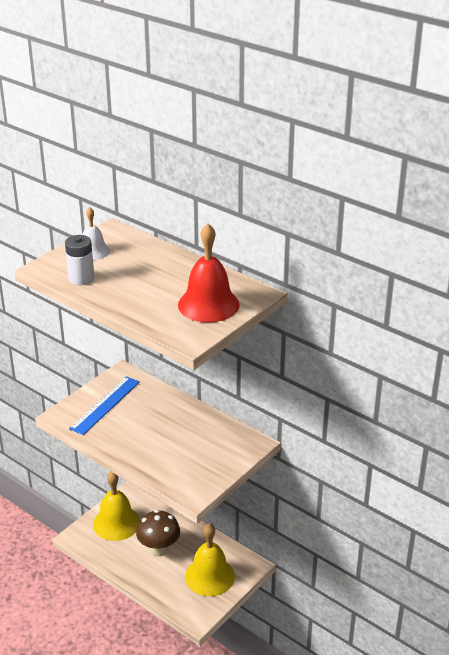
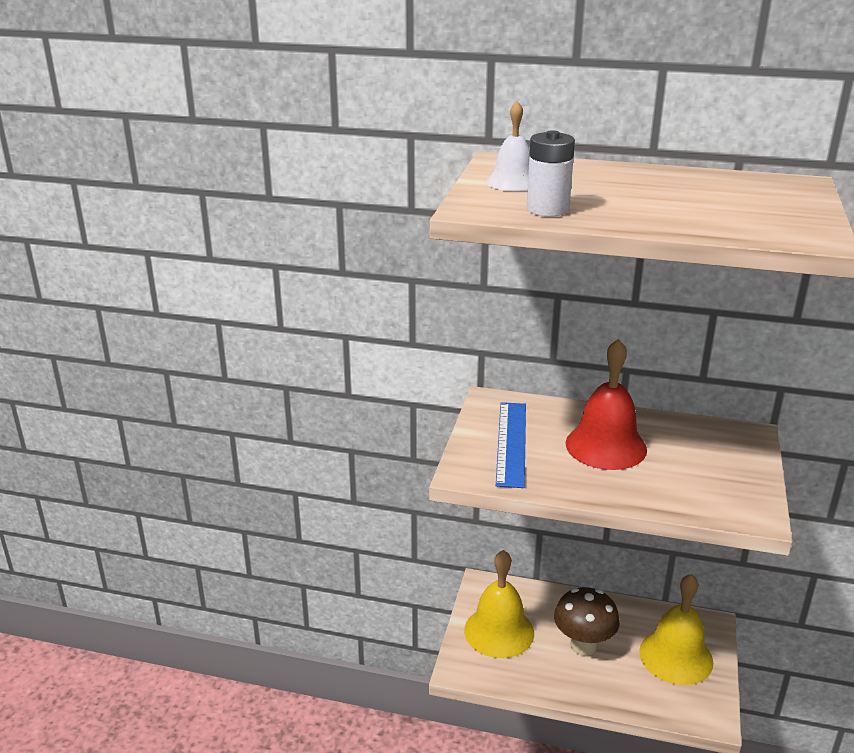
camera: 25 degrees left, 5 degrees down
red bell [178,223,240,322] -> red bell moved to [566,339,647,470]

